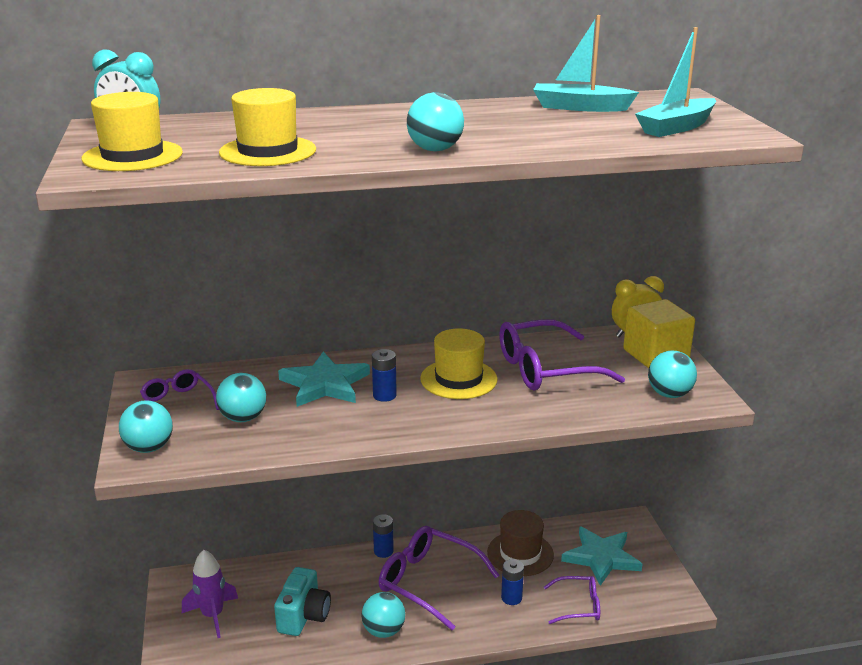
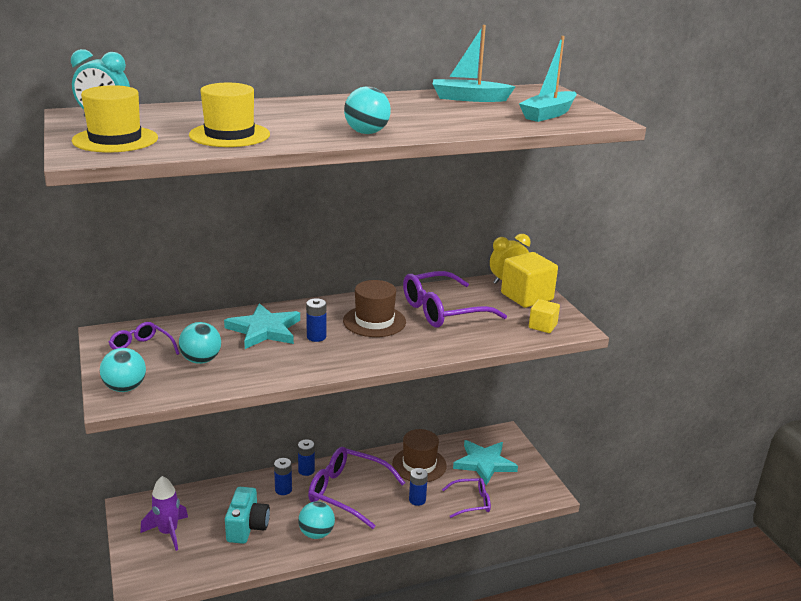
camera: 10 degrees left, 0 degrees up
yellow hat [420,328,498,399] -> brown hat [343,280,406,337]
turquoise ball [648,351,697,398] -> yellow cube [529,299,560,333]
none -> blue battery [274,458,292,495]

